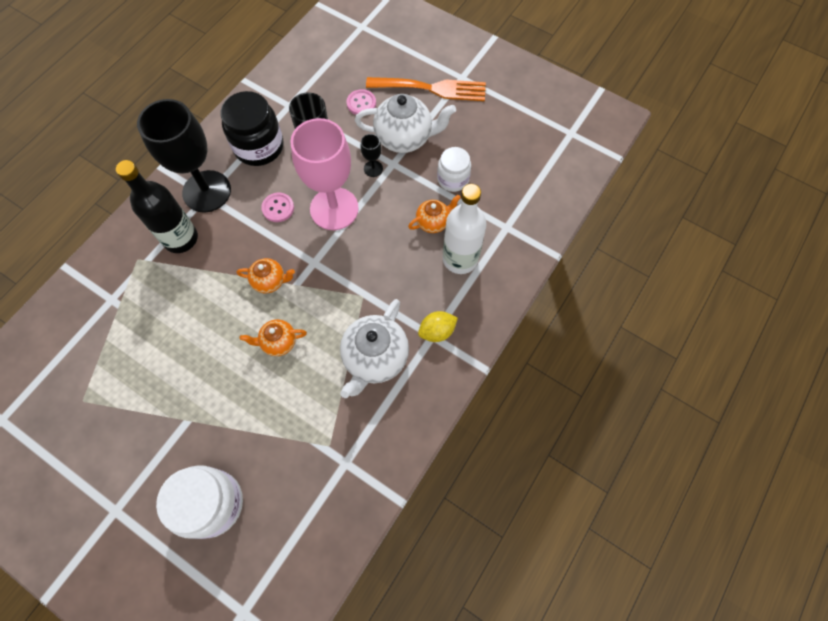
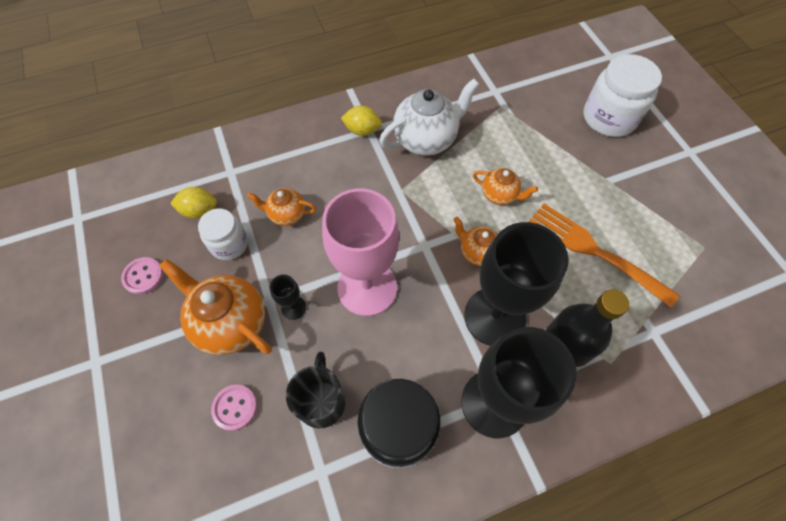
camera: 145 degrees left, 5 degrees down
pink button [261,192,294,222] -> pink button moved to [121,257,163,295]
white teapot [355,94,456,153] -> orange teapot [159,259,271,355]
orange fork [366,77,486,101] -> orange fork moved to [529,203,680,308]
white bottle [443,184,487,274] -> none
none -> yellow lemon [170,187,217,219]
none -> black goblet [464,222,569,346]

